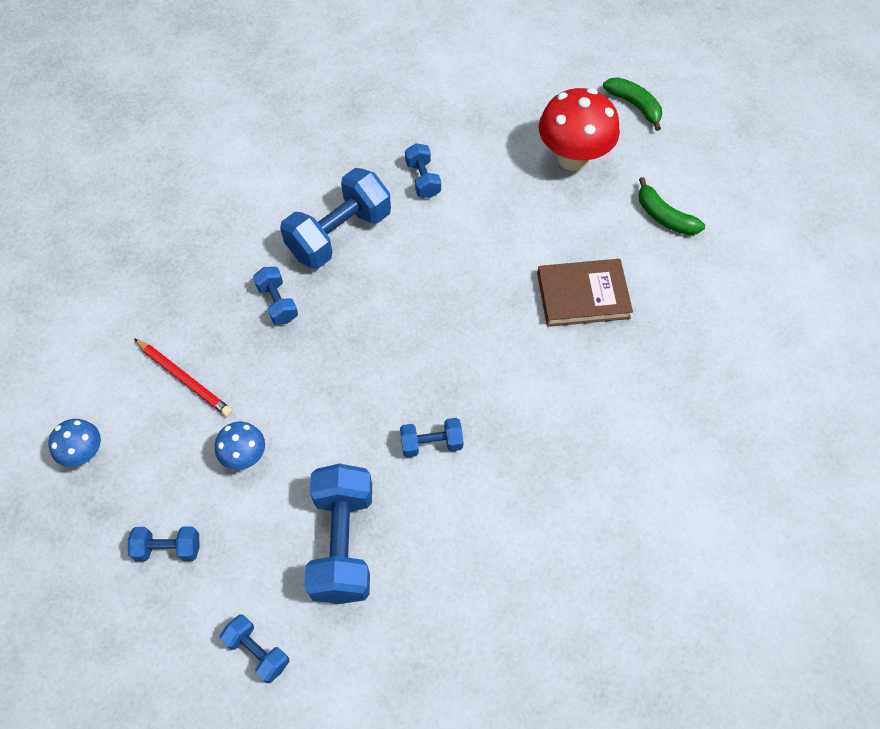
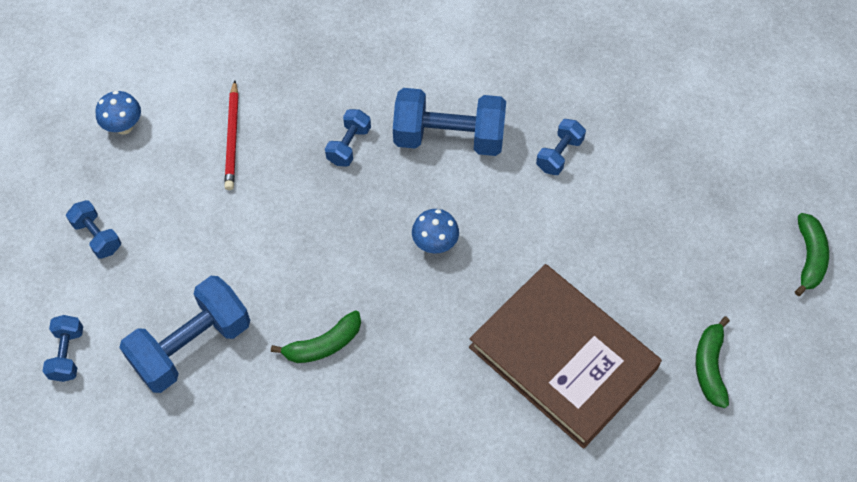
camera: 50 degrees right, 0 degrees up
blue mushroom [215,422,265,470] -> blue mushroom moved to [412,209,459,253]
blue dumbbell [400,418,463,457] -> green banana [271,310,361,363]
brown book [537,259,633,327] -> brown book [469,264,662,449], size x1.66
red mushroom [539,88,620,171] -> none

